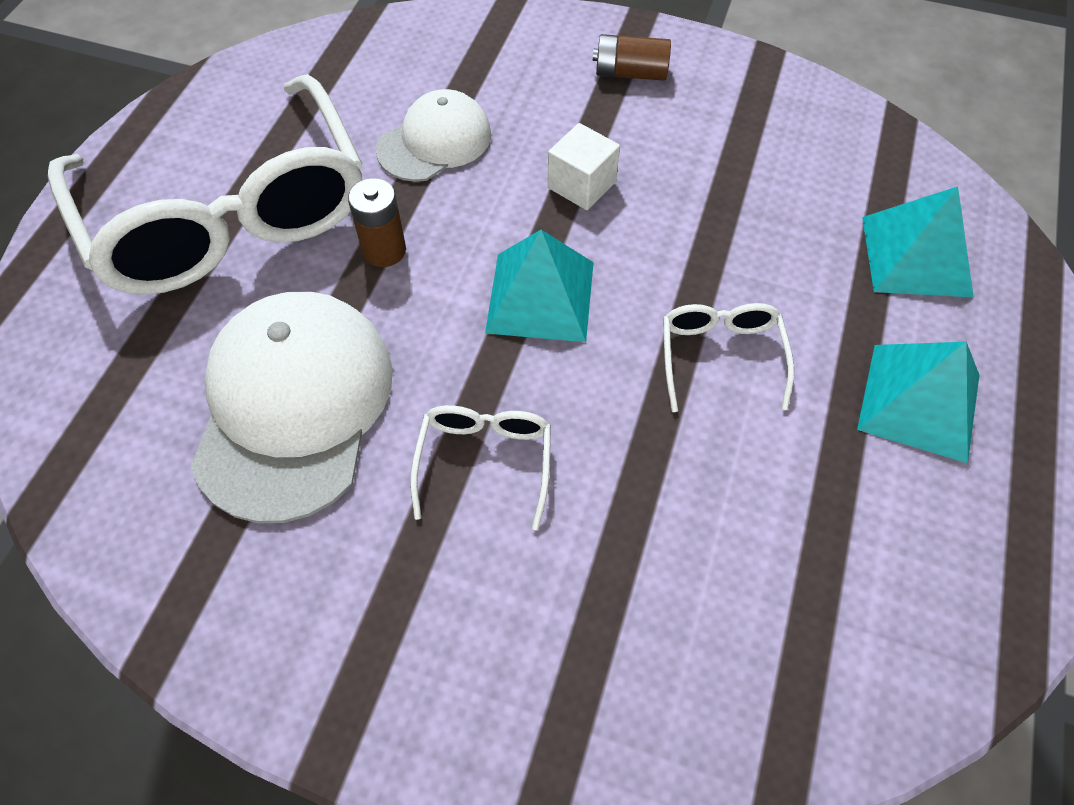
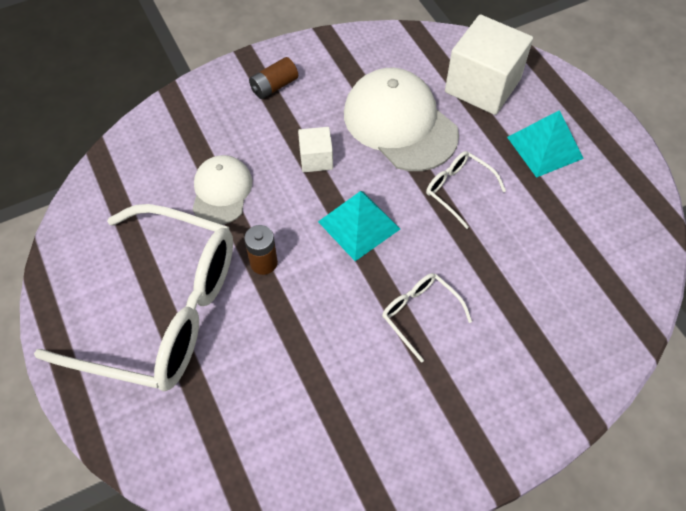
camera: 45 degrees left, 0 degrees up
white cap [190,291,393,523] -> white cap moved to [344,68,459,171]
turquoise pyramid [862,186,974,297] -> white cube [445,14,533,115]

